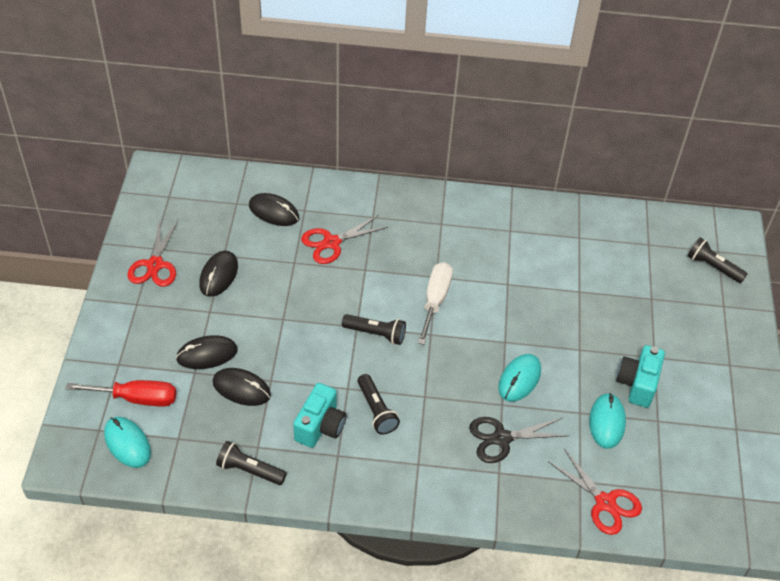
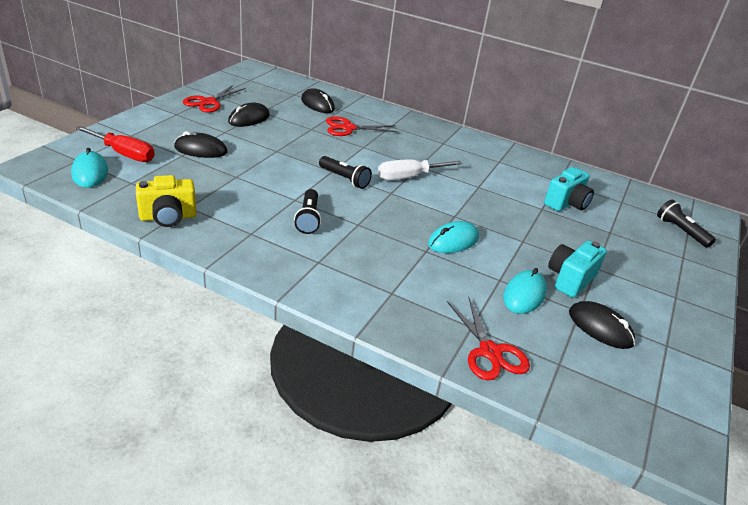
camera: 20 degrees right, 15 degrees down
black mouse [213,368,271,406] -> black mouse moved to [569,301,635,349]
black flashlight [216,441,287,485] -> yellow camera [136,175,196,227]
turquoise camera [293,383,346,448] -> turquoise camera moved to [544,167,594,211]
white screwdriver [418,262,453,345] -> white screwdriver turned 150 degrees counterclockwise [378,159,462,180]
black scissors [469,417,569,463] -> none

